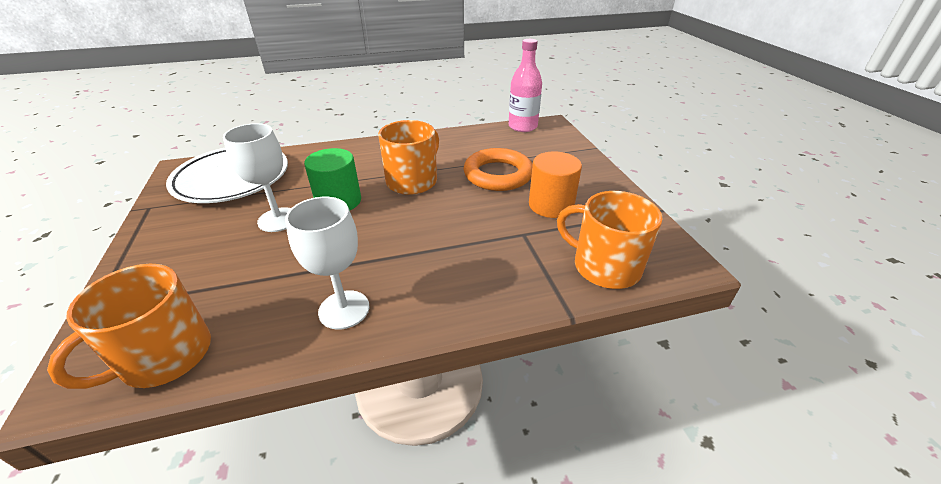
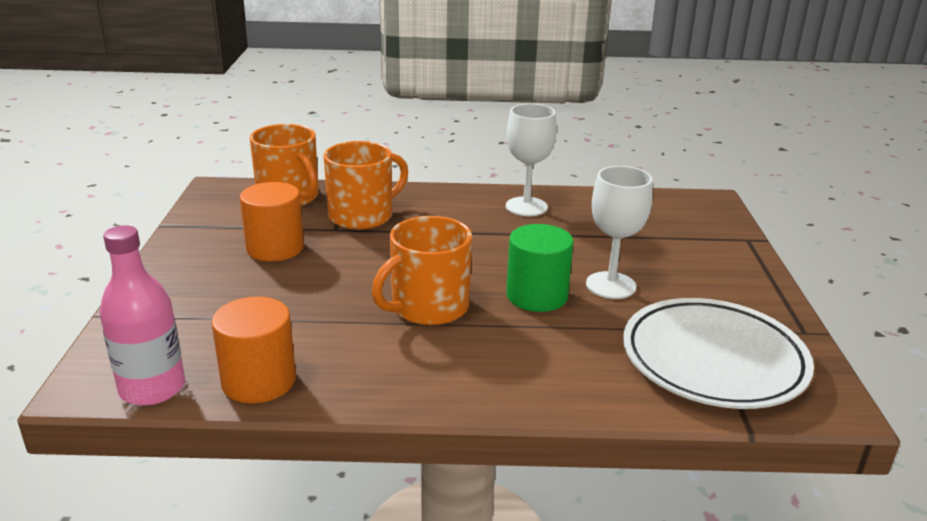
camera: 165 degrees left, 10 degrees down
orange mug [47,264,211,389] -> orange mug moved to [324,141,408,230]
orange ring [464,148,533,191] -> none
none -> orange cylinder [211,296,296,404]

